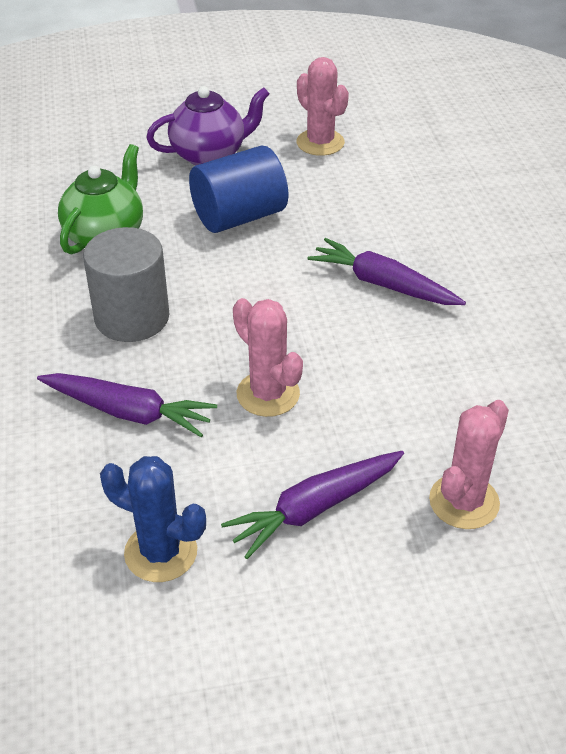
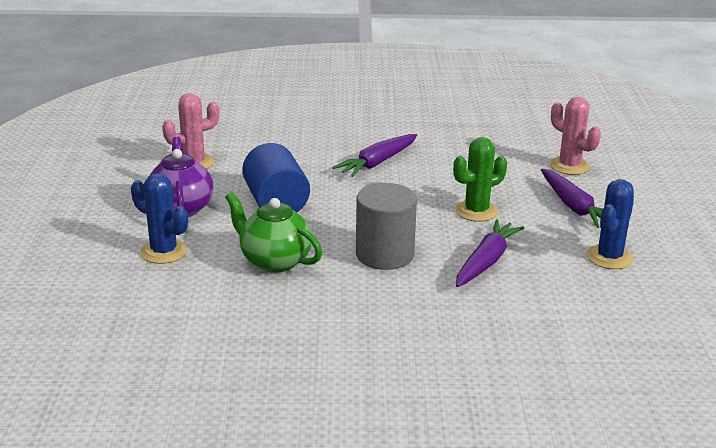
camera: 80 degrees left, 15 degrees down
pink cactus [233,298,303,417] -> green cactus [453,137,507,222]
none -> blue cactus [131,173,188,264]

